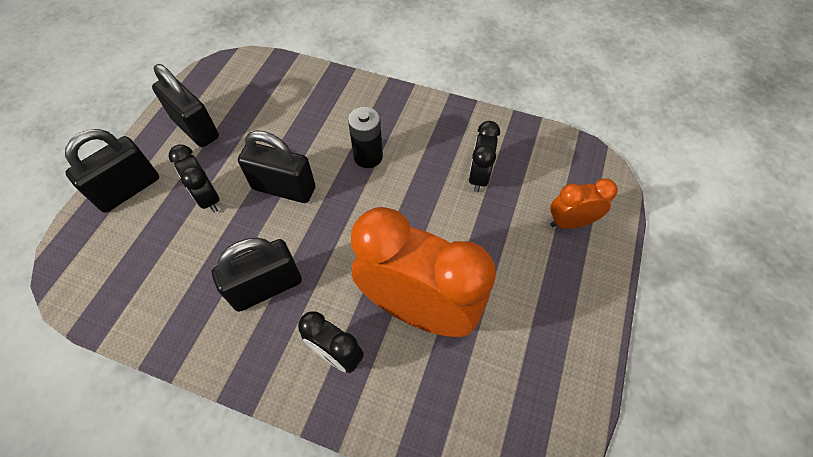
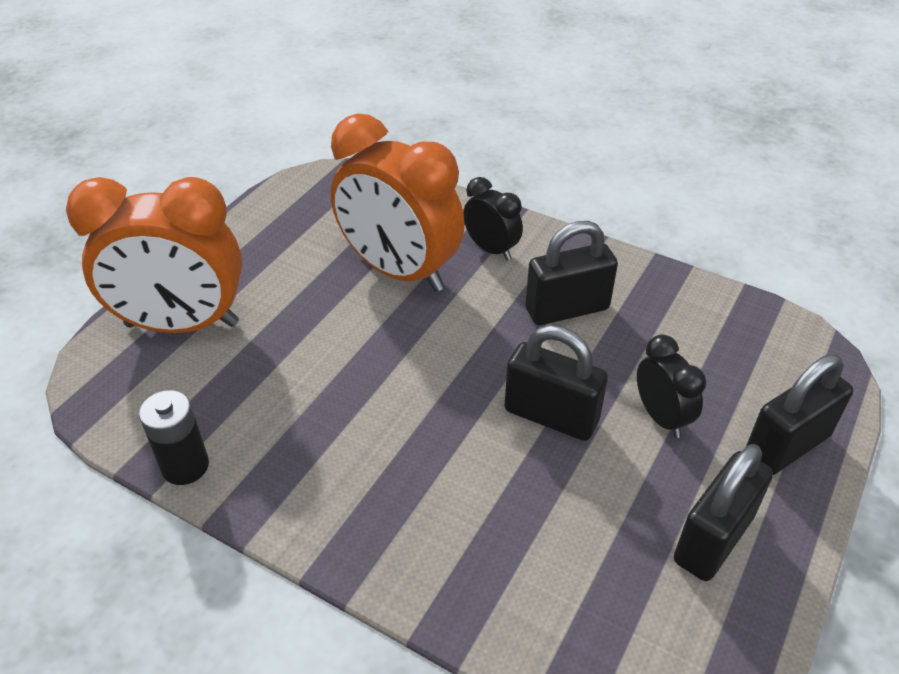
camera: 170 degrees left, 15 degrees down
black padlock [152,64,219,147] -> black padlock turned 75 degrees clockwise [674,444,773,581]
black battery [348,107,383,168] -> black battery moved to [139,390,209,485]
black clock [468,121,500,192] -> none
orange clock [550,179,618,229] -> orange clock [66,177,242,333], size x2.06

